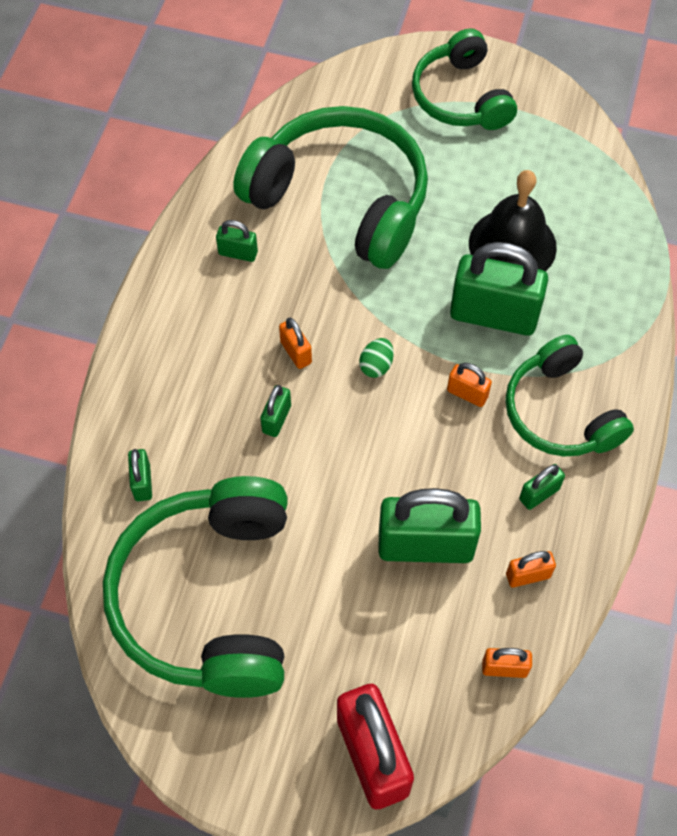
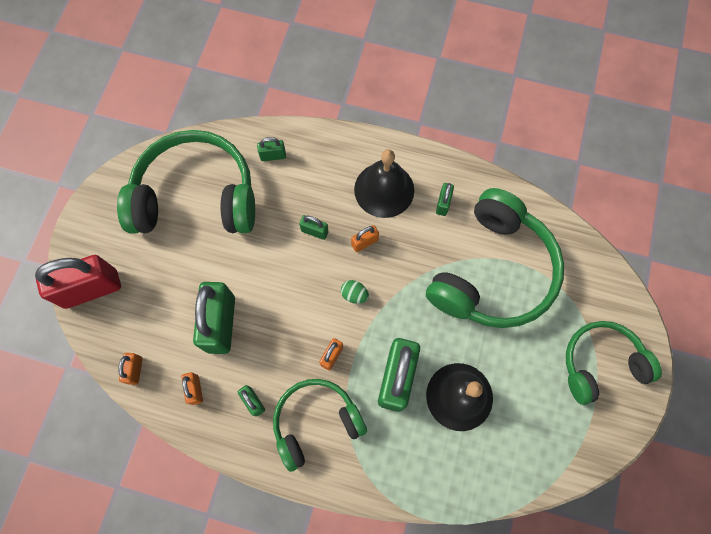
camera: 90 degrees right, 10 degrees up
none -> black bell [354,149,414,218]

